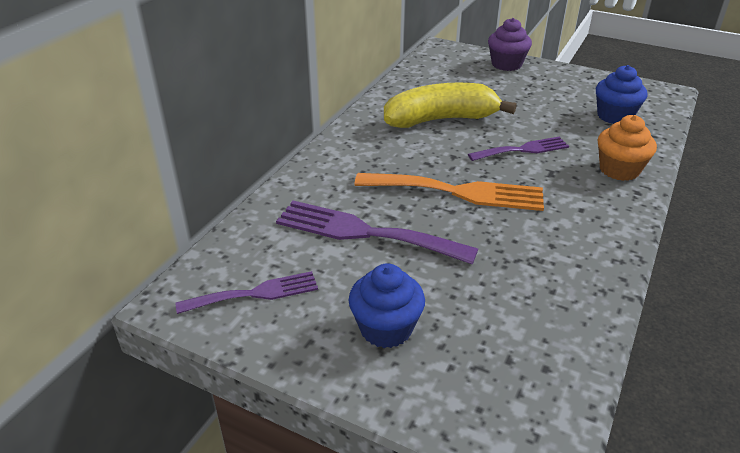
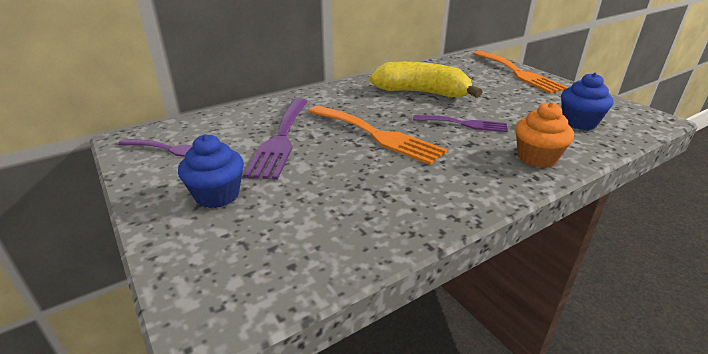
camera: 30 degrees right, 5 degrees down
purple fork [276,200,478,264] -> purple fork turned 135 degrees counterclockwise [243,98,308,180]
purple cupcake [488,18,532,71] -> orange fork [473,51,569,94]

